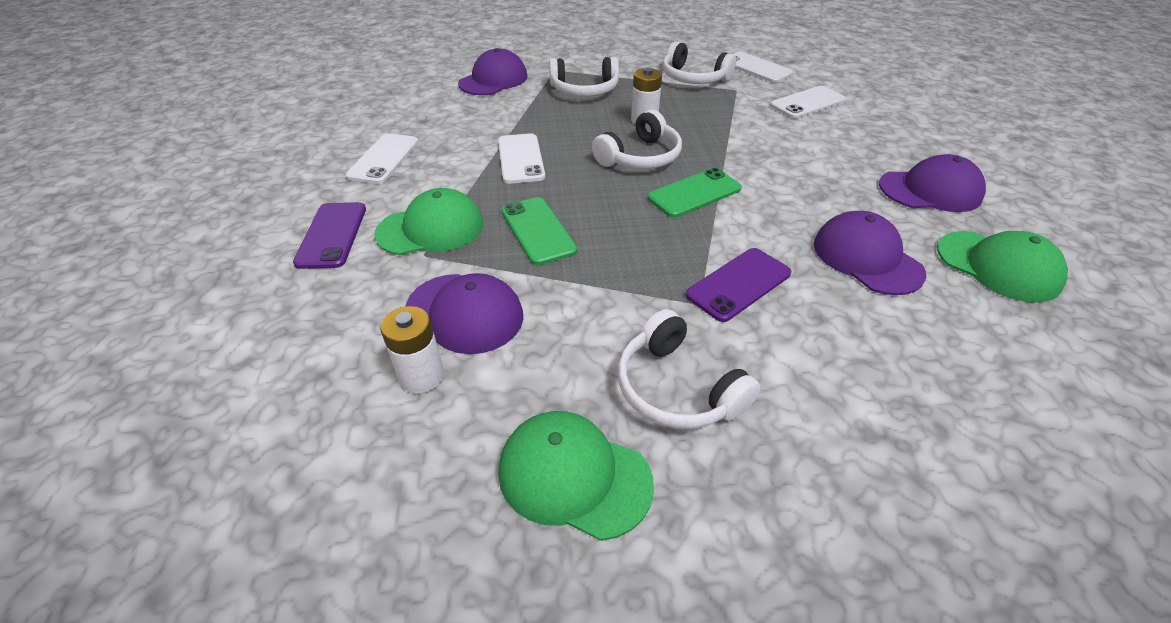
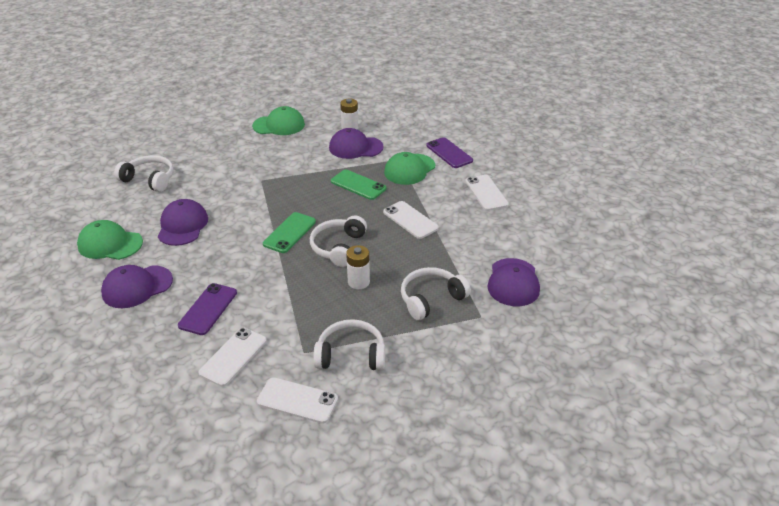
camera: 150 degrees right, 5 degrees down
white headphones [618,309,760,429] -> white headphones moved to [114,155,174,192]
purple phone [686,248,791,322] -> purple phone moved to [178,283,237,335]
purple cap [814,211,926,295] -> purple cap turned 120 degrees counterclockwise [158,199,208,246]

